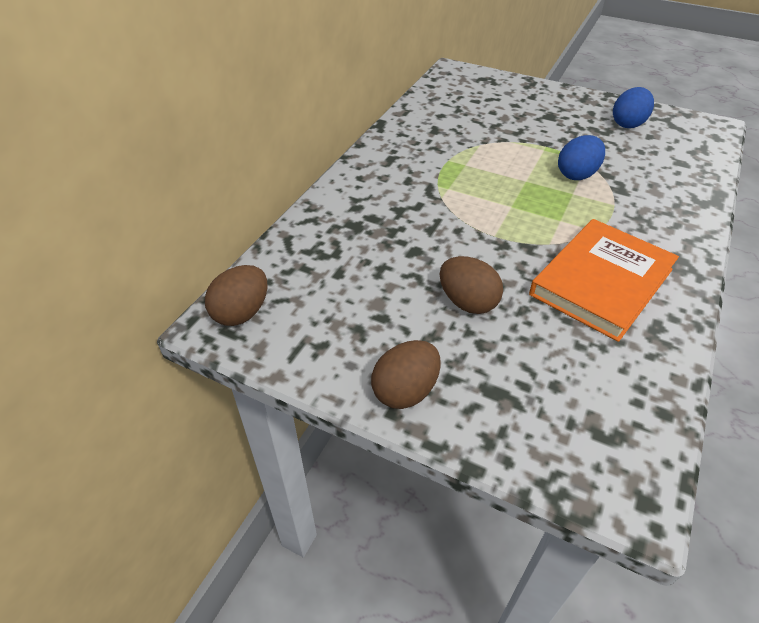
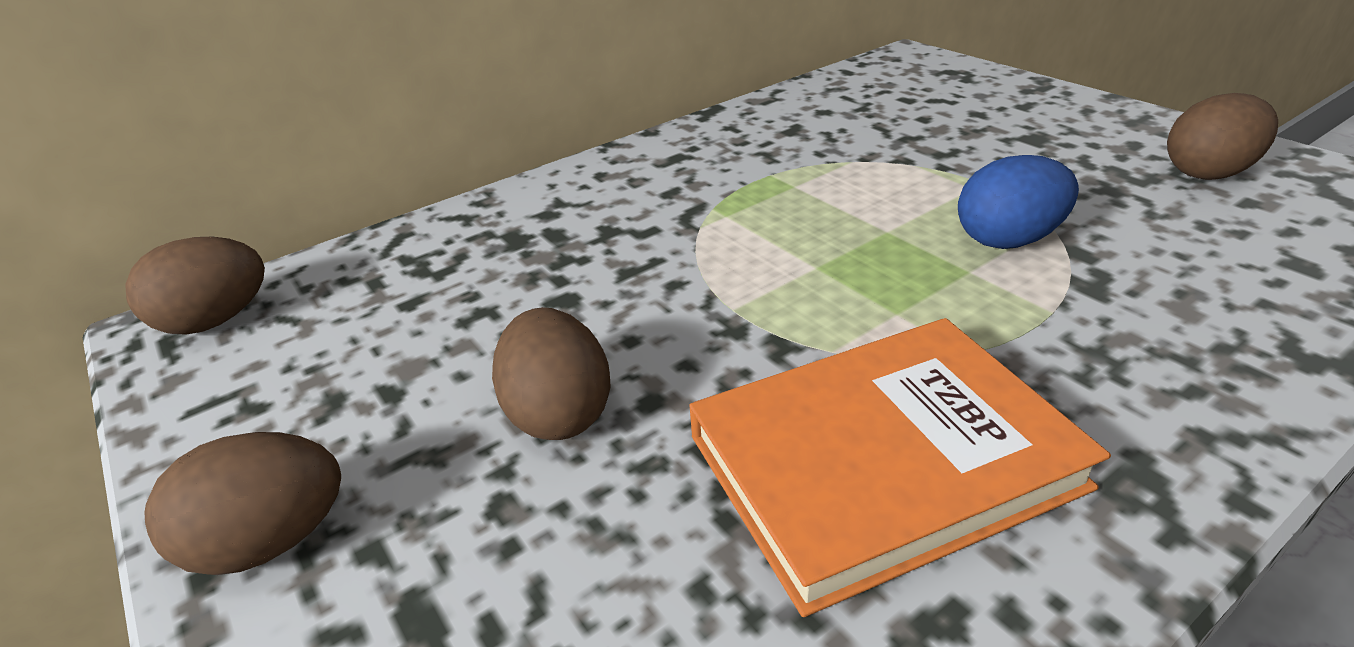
camera: 30 degrees right, 10 degrees down
blue egg [613,87,654,128] -> brown egg [1167,93,1278,180]

